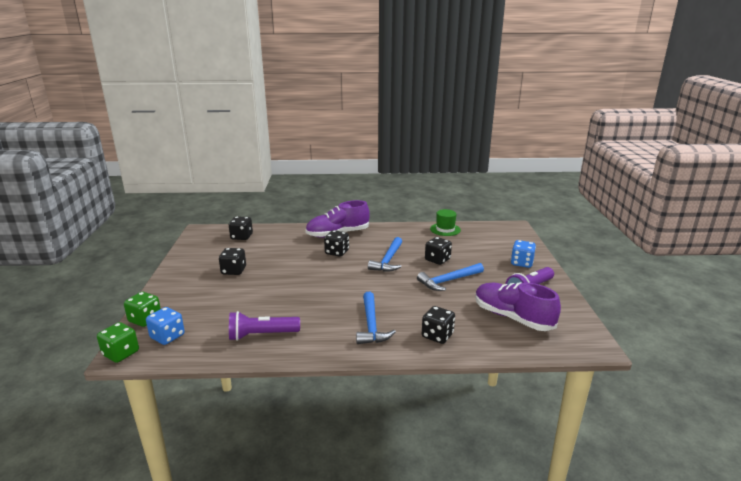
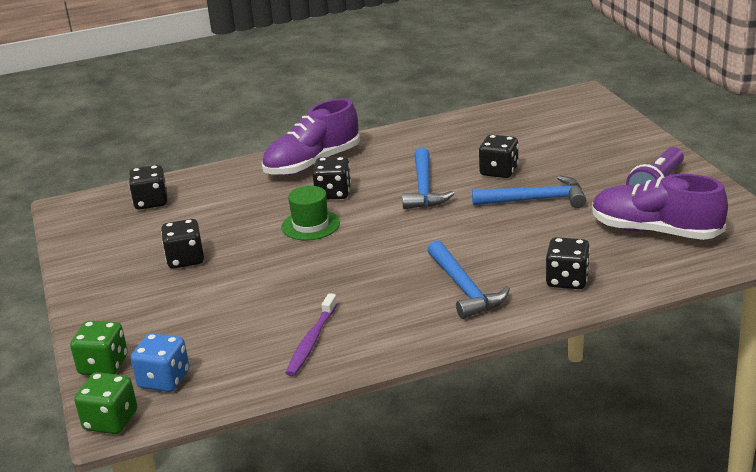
camera: 15 degrees left, 5 degrees up
purple flashlight [229,311,300,341] -> purple toothbrush [286,293,337,376]
blue hammer [417,263,484,291] -> blue hammer turned 135 degrees counterclockwise [472,176,586,208]
green hat [430,209,461,236] -> green hat moved to [282,186,340,240]
blue dice [511,240,536,268] -> none

